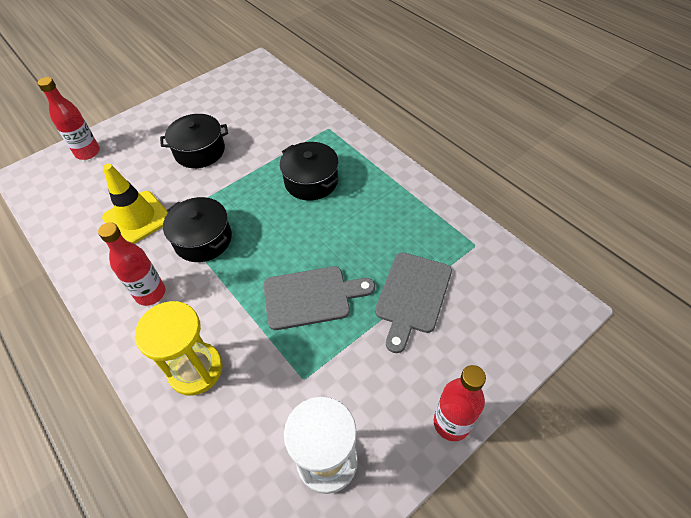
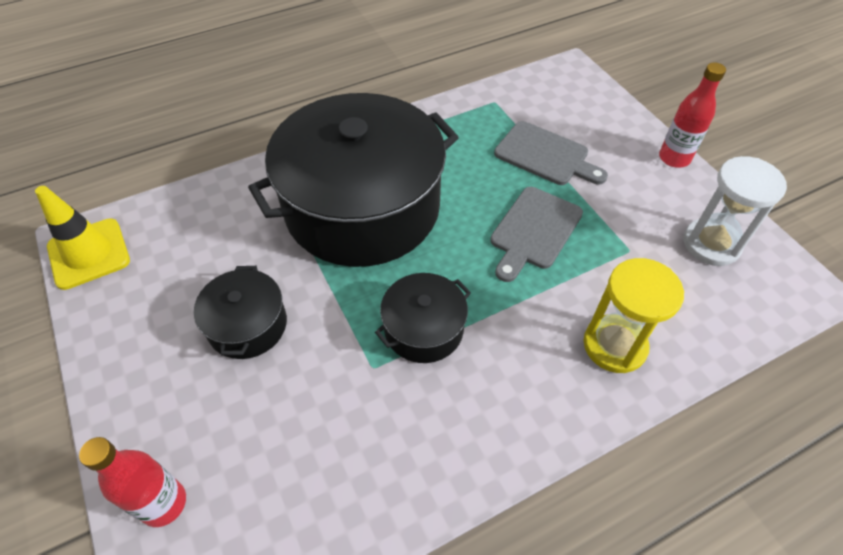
camera: 80 degrees left, 0 degrees up
red bottle [98,222,165,306] -> none
yellow traffic cone [102,164,168,244] -> yellow traffic cone moved to [35,186,130,290]
grey cutting board [264,266,375,330] -> grey cutting board turned 150 degrees counterclockwise [490,187,583,282]
black pot [280,142,339,201] -> black pot [248,93,459,267], size x2.25

